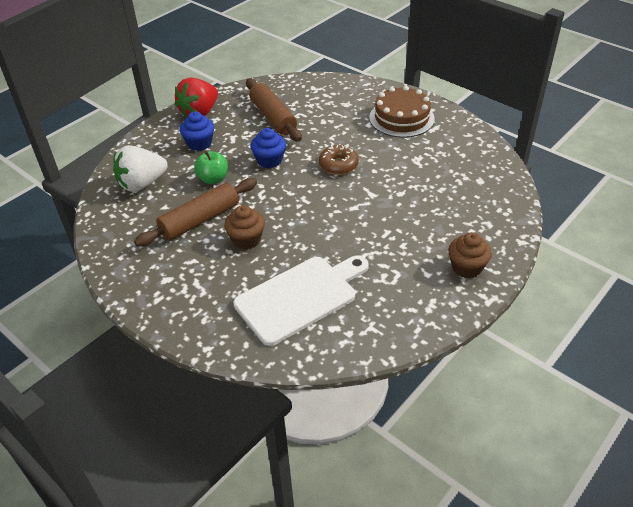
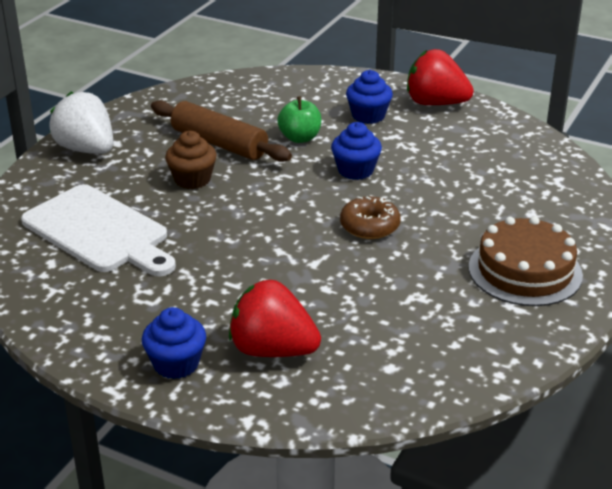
camera: 75 degrees right, 10 degrees down
white strawberry [113,145,168,192] -> white strawberry moved to [49,91,114,154]
brown rolling pin [246,79,302,142] -> none
brown cupcake [448,232,492,278] -> blue cupcake [142,307,206,379]
none -> red strawberry [229,280,321,357]

